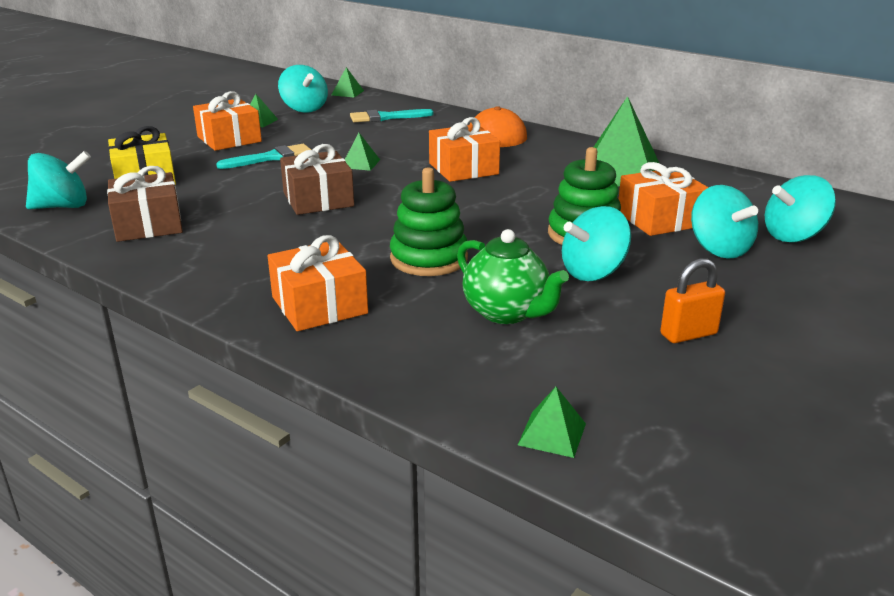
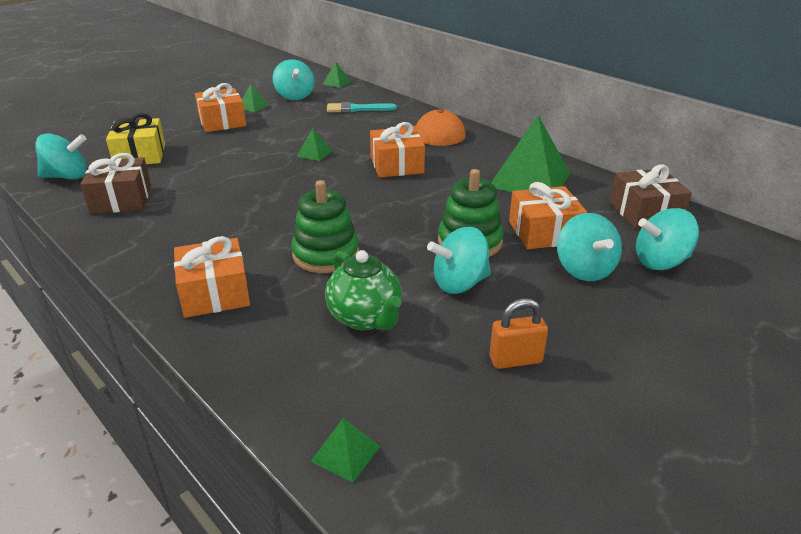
camera: 10 degrees right, 5 degrees up
turquoise brush [216,144,311,169] -> none
brown gift [280,144,354,215] -> brown gift moved to [610,164,692,228]

